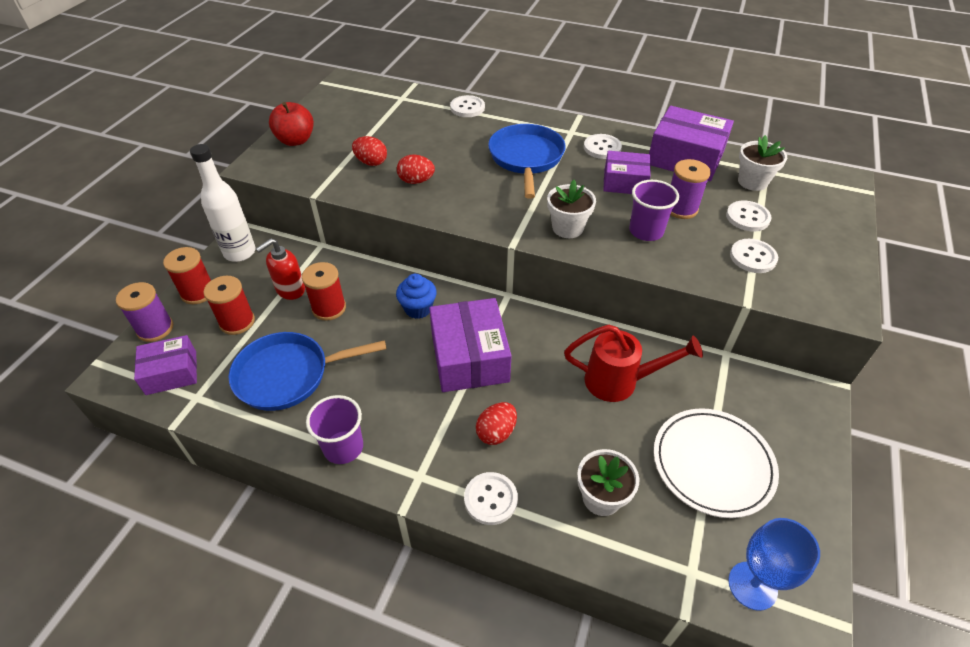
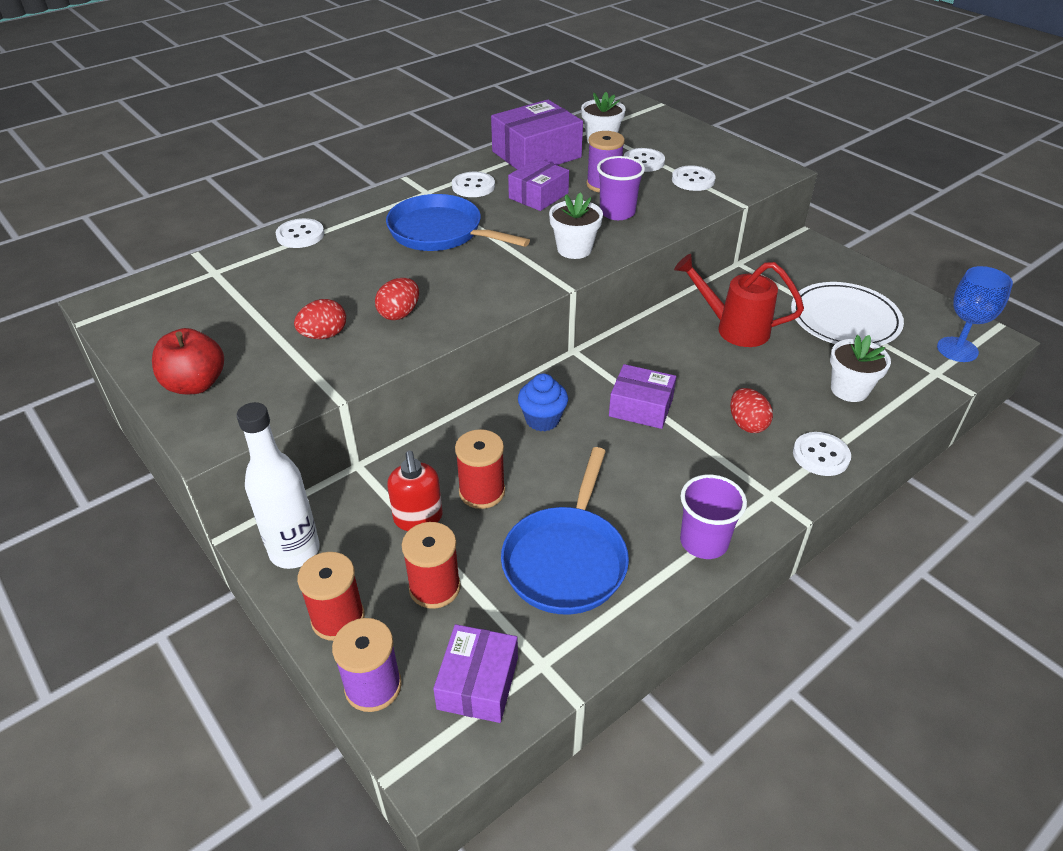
camera: 60 degrees left, 5 degrees down
purple box [429,298,512,392] -> purple box [609,364,676,429], size x0.62
red watering can [564,325,703,402] -> red watering can turned 105 degrees counterclockwise [674,254,804,347]

